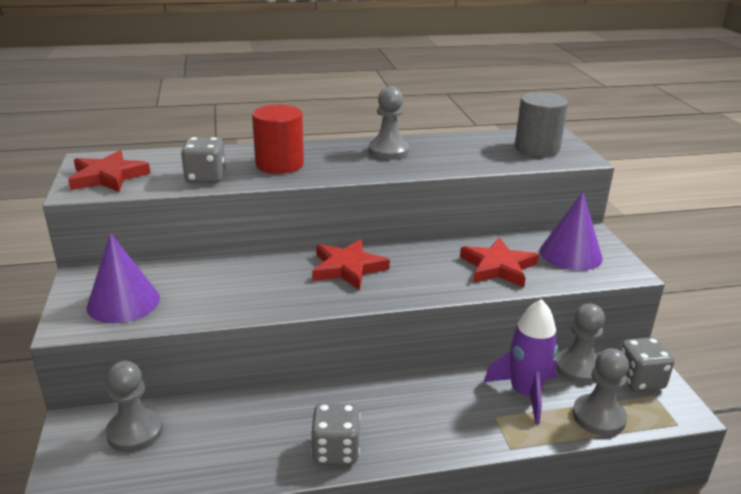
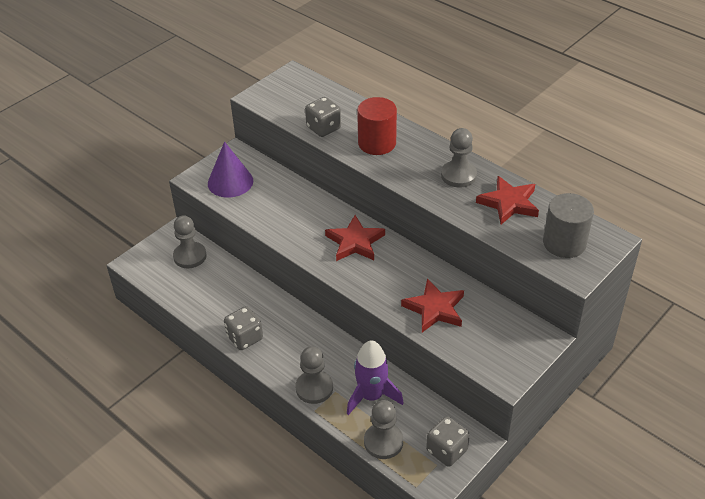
camera: 55 degrees right, 15 degrees up
red star [68,150,151,192] -> red star moved to [476,176,539,224]
purple cone [540,192,603,271] -> none
grey pawn [555,303,605,384] -> grey pawn moved to [295,346,333,404]

